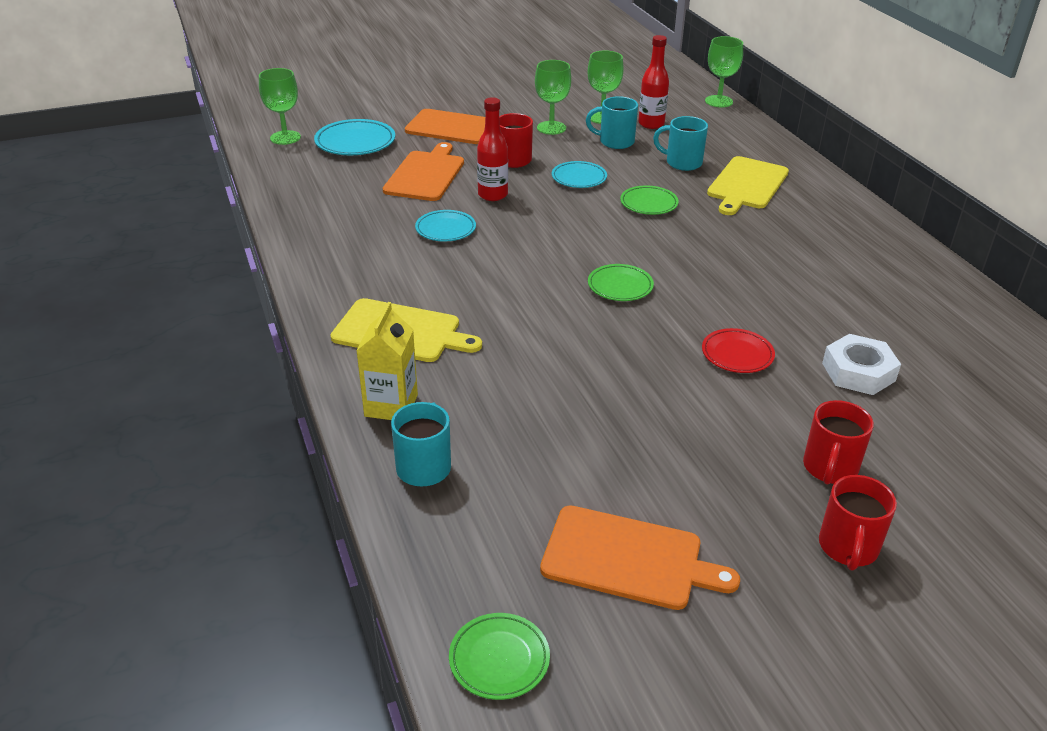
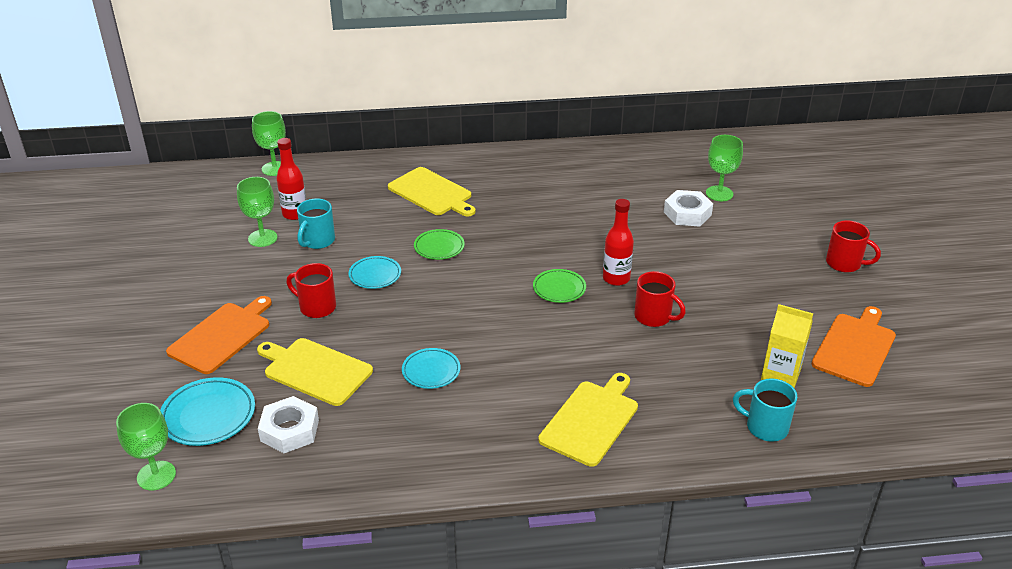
camera: 75 degrees left, 0 degrees up
yellow carton [356,302,418,420] -> yellow carton moved to [761,304,813,388]
orange cutting board [383,142,464,201] -> yellow cutting board [257,338,373,406]
green plate [449,613,550,700] -> none
red bottle [477,97,508,201] -> red bottle moved to [603,199,634,286]
green goblet [535,60,571,135] -> green goblet moved to [706,135,743,201]
turquoise mug [653,116,708,171] -> none
red plate [702,328,775,373] -> none
red mug [803,400,874,485] -> red mug moved to [635,271,686,327]
none -> white nut [258,396,319,453]

